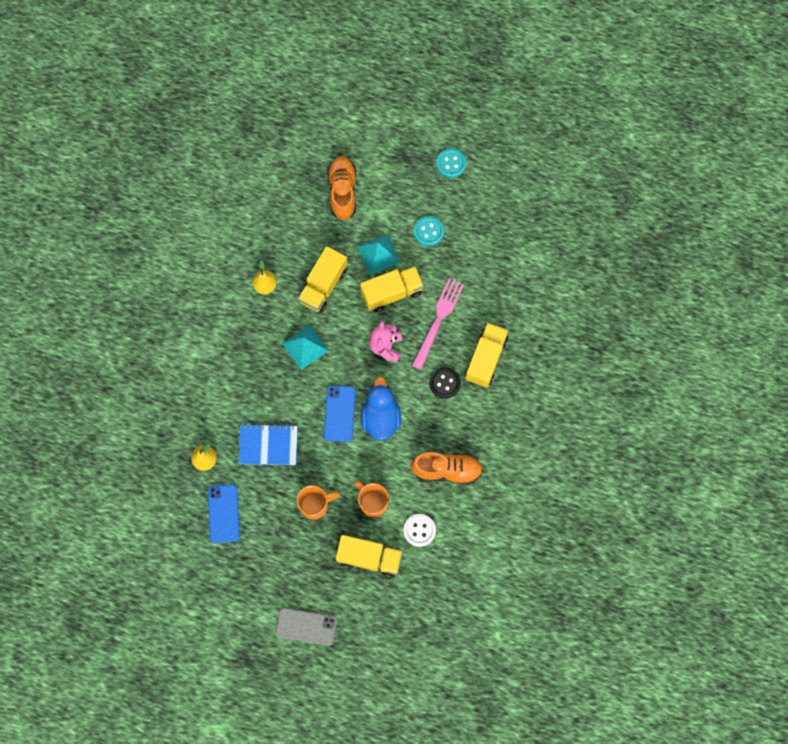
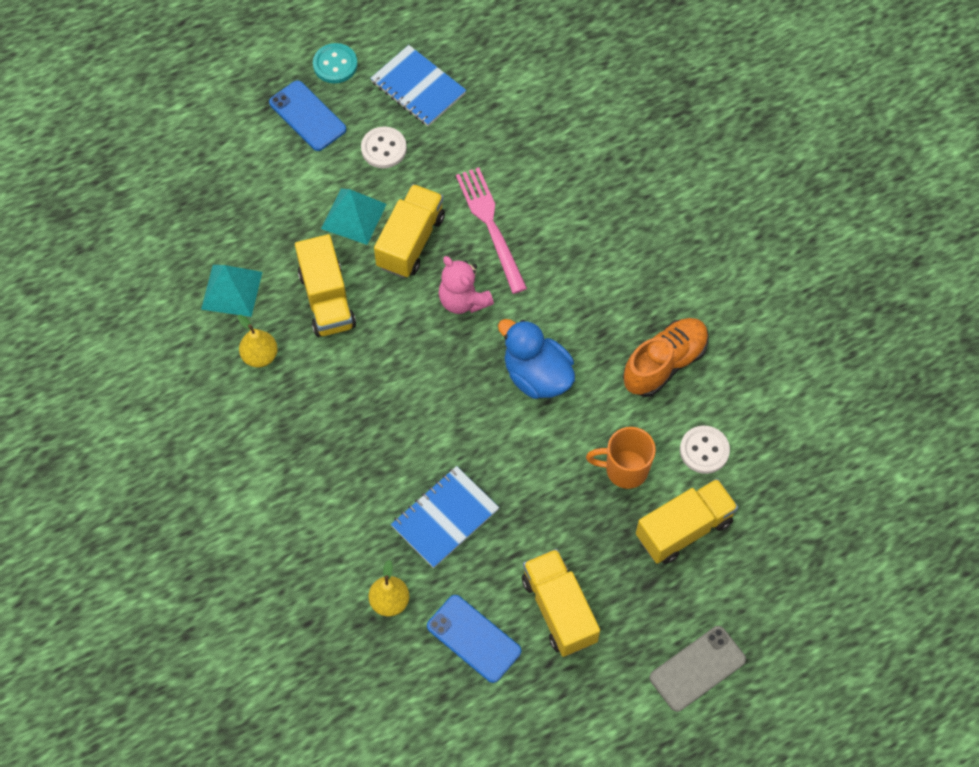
camera: 45 degrees left, 10 degrees down
turquoise pyramid [282,324,329,370] -> turquoise pyramid moved to [201,265,262,317]
orange mug [297,485,340,520] -> none
blue phone [324,385,356,442] -> blue phone moved to [269,80,346,151]
orange shoe [327,156,356,220] -> none
turquoise button [414,216,444,246] -> white button [361,127,407,168]
black button [429,367,461,399] -> none
yellow truck [465,322,509,388] -> yellow truck moved to [522,549,600,657]
none -> blue notebook [370,45,466,127]

